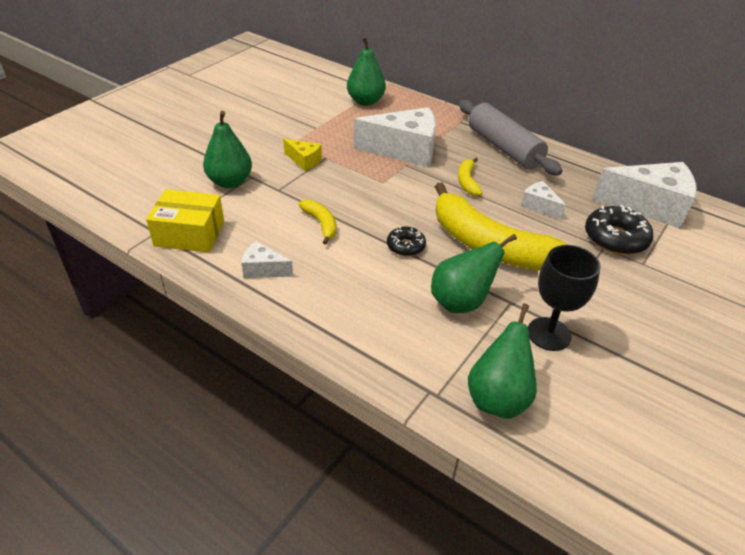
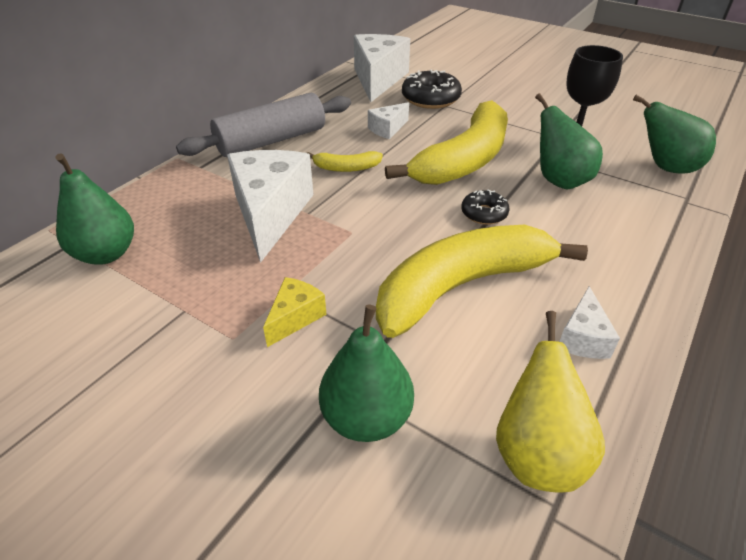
camera: 90 degrees left, 0 degrees up
yellow box [146,189,224,253] -> yellow pear [496,311,605,492]
yellow banana [298,200,336,245] -> yellow banana [376,225,588,338], size x2.33

